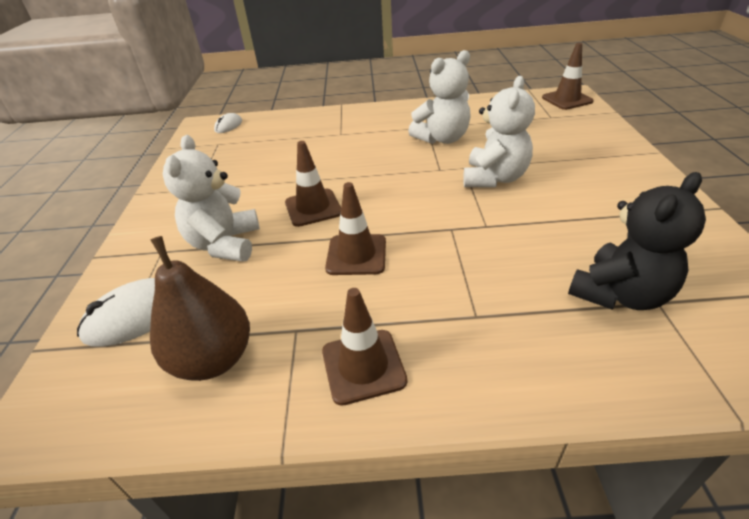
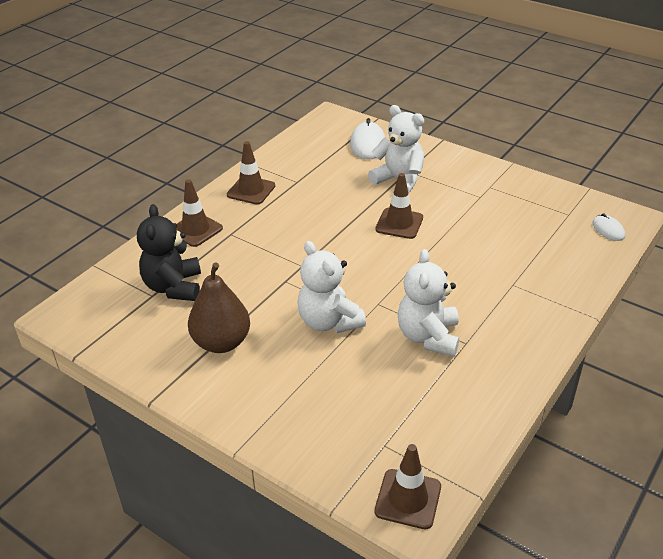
camera: 125 degrees right, 0 degrees up
brown pear [150,236,250,381] -> brown pear moved to [188,263,250,353]
brown traffic cone [325,182,386,275] -> brown traffic cone moved to [176,179,223,247]

